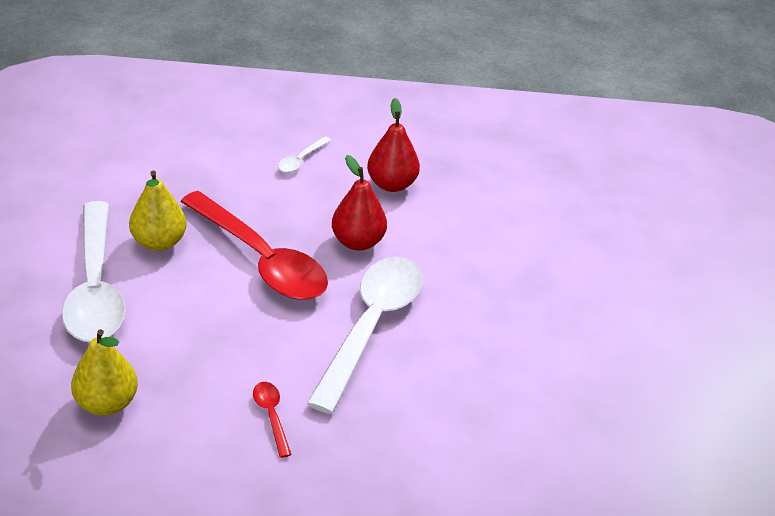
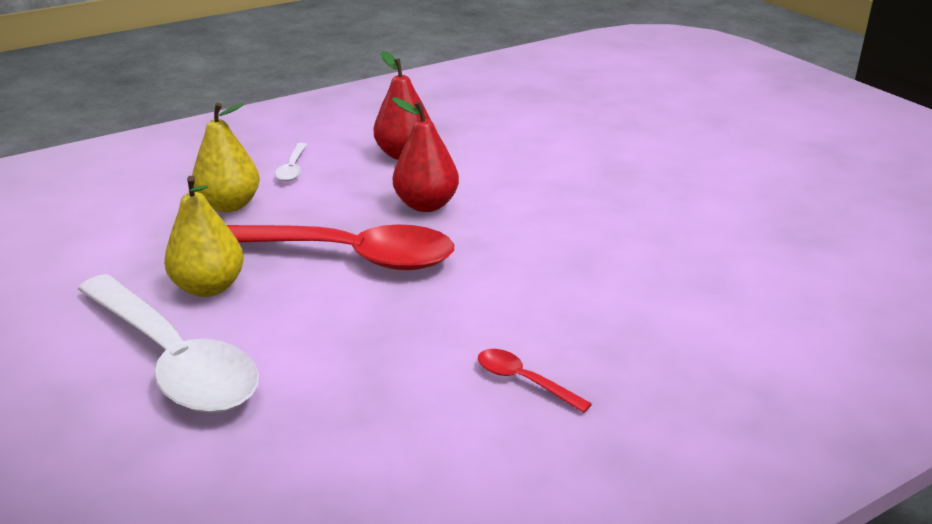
camera: 30 degrees left, 10 degrees down
yellow pear [71,329,138,416] -> yellow pear moved to [192,103,260,212]
white spoon [306,256,423,414] -> none

